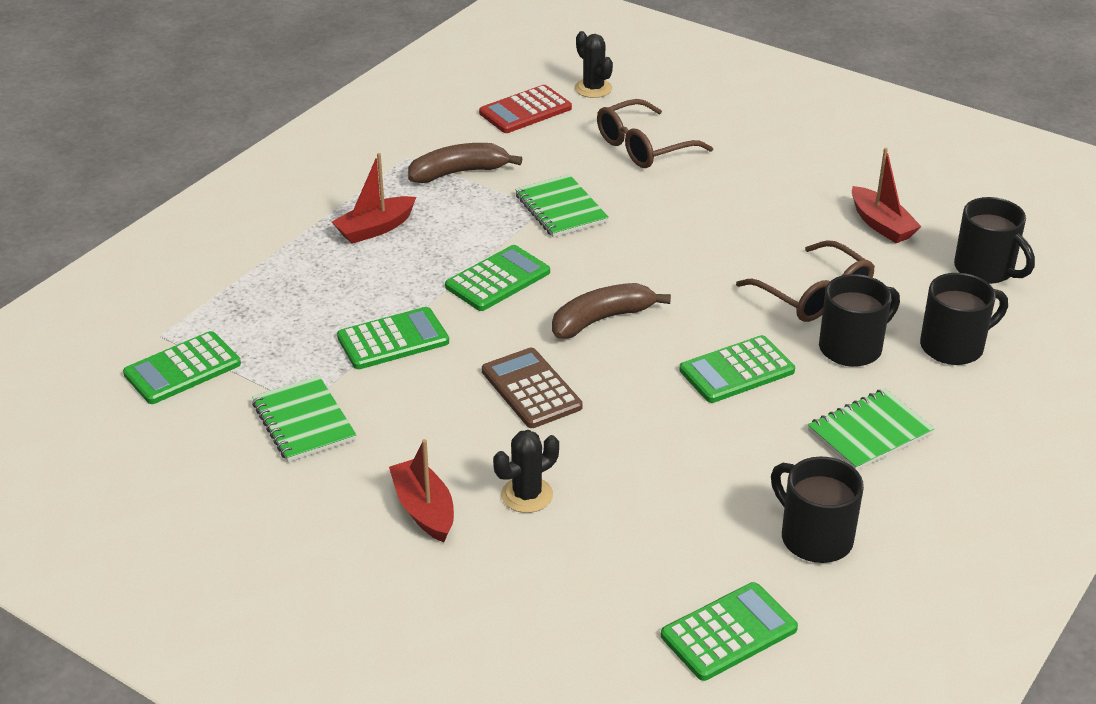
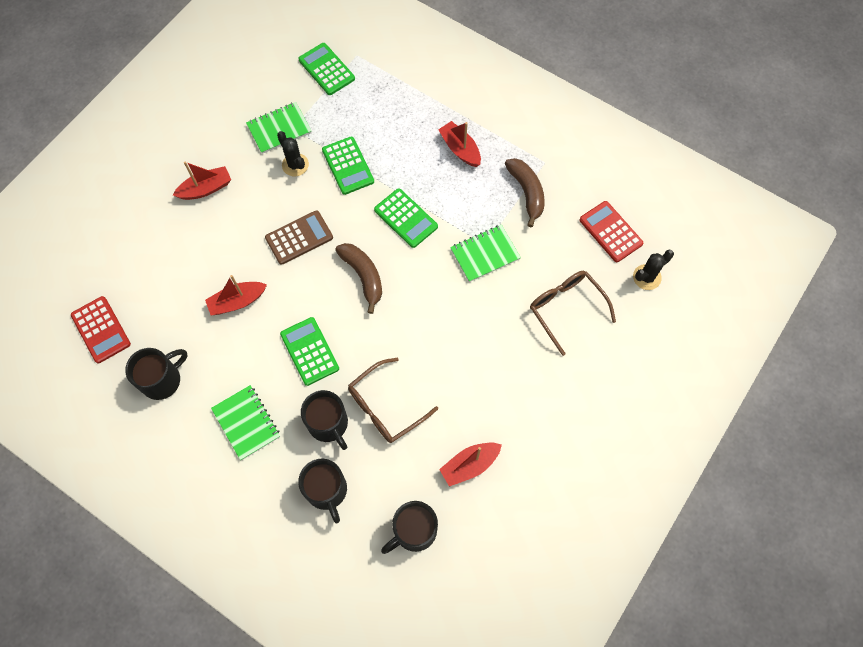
camera: 90 degrees right, 30 degrees up
black cactus [493,430,559,513] -> black cactus moved to [277,131,309,176]
green calculator [661,582,798,681] -> red calculator [71,296,131,363]
none -> red boat [205,275,267,315]

